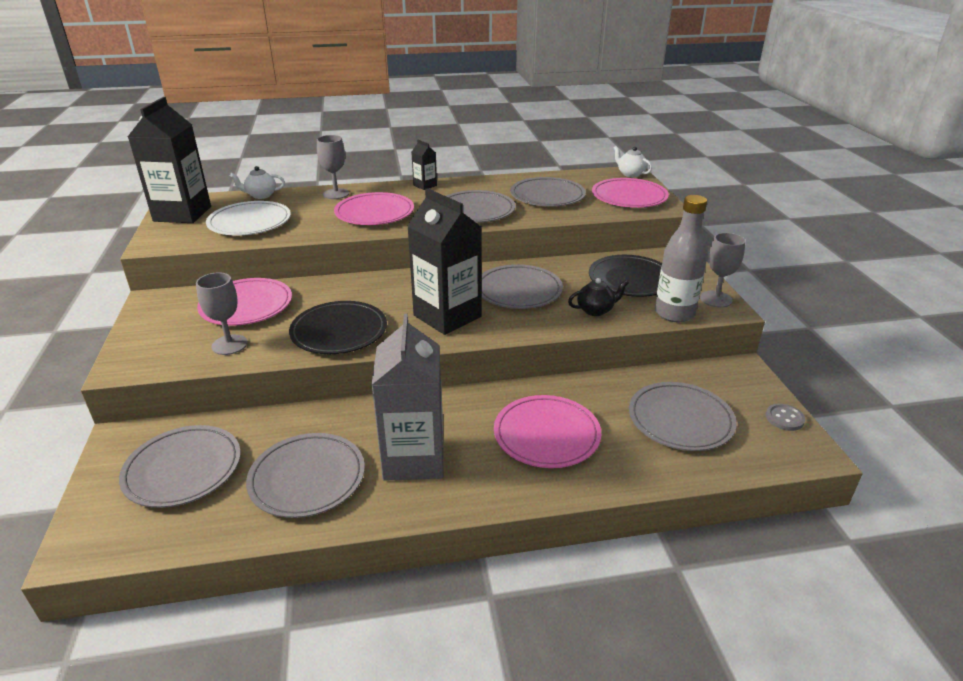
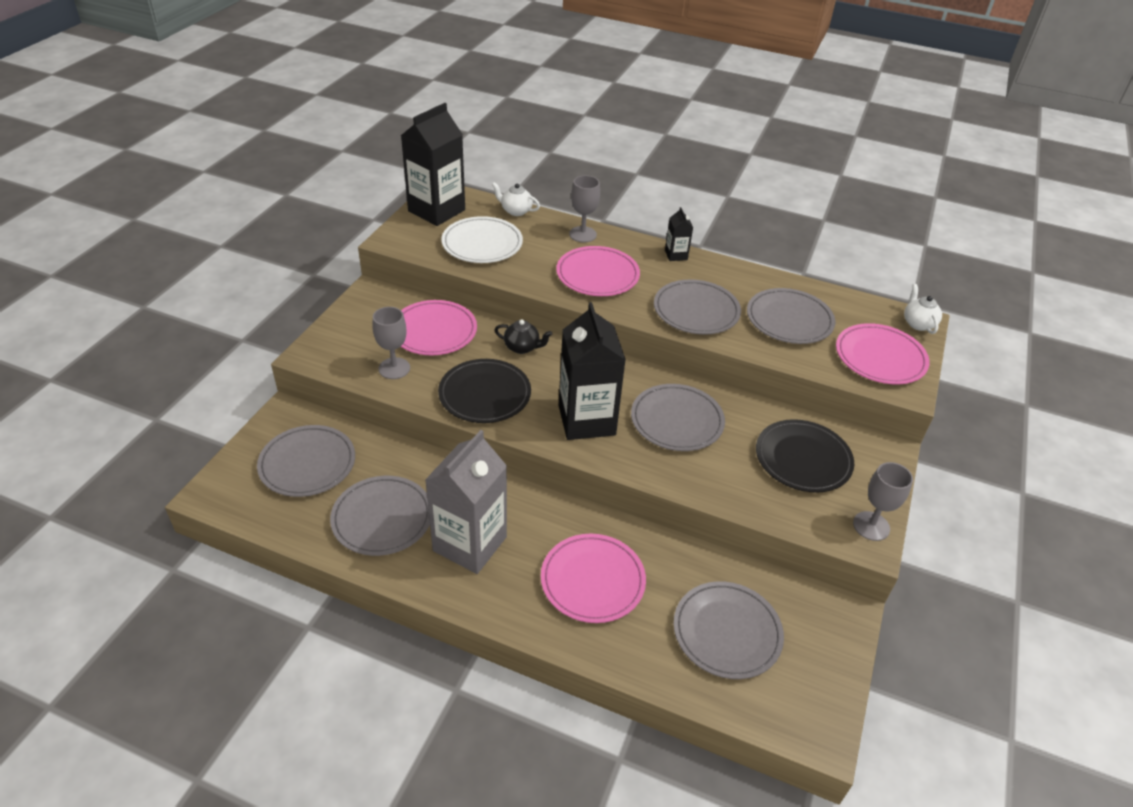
camera: 30 degrees right, 10 degrees up
black teapot [568,278,628,316] -> black teapot moved to [495,319,552,354]
grey bottle [655,195,708,322] -> none
grey button [766,404,805,431] -> none

